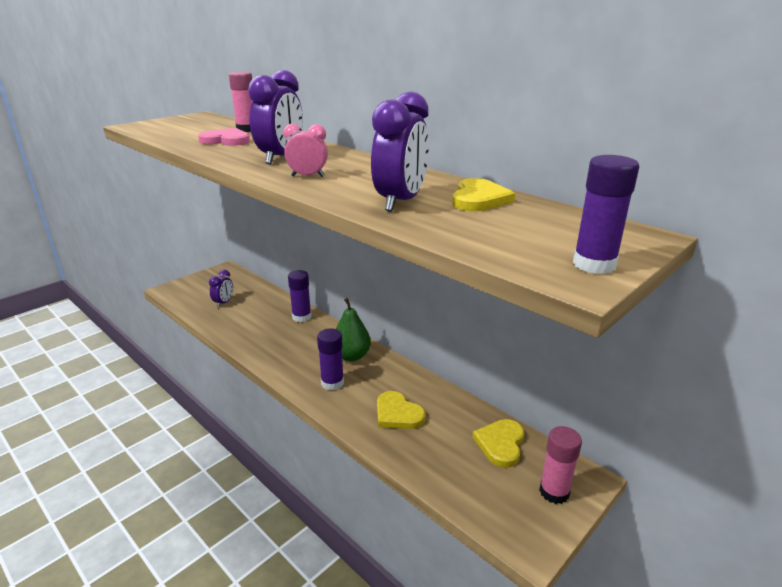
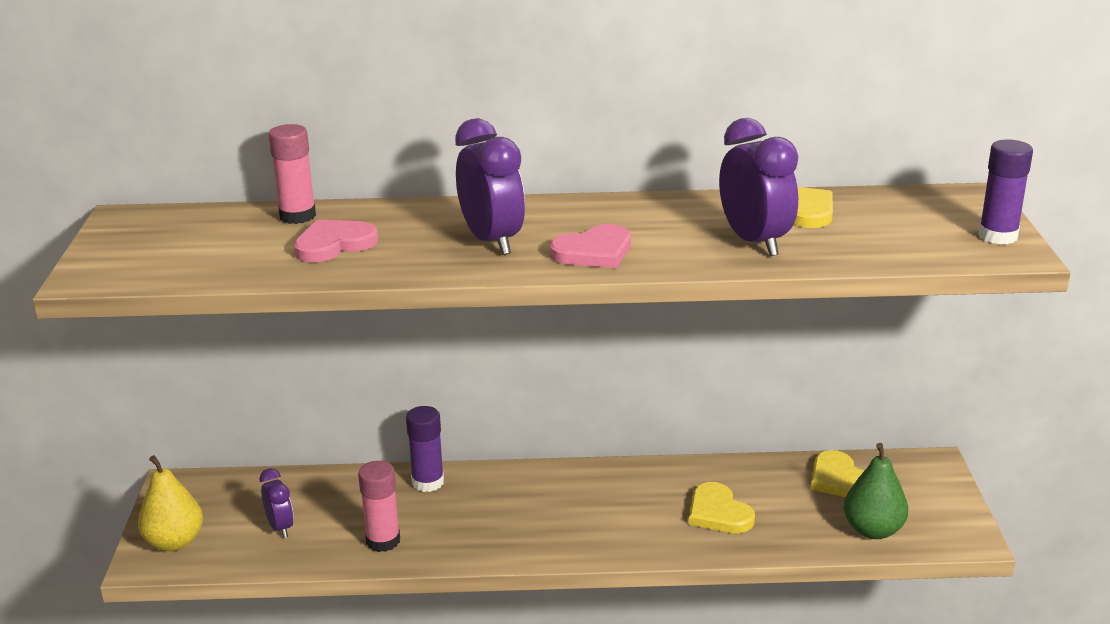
camera: 45 degrees left, 0 degrees up
pink clock [283,124,328,177] -> pink heart [550,224,631,268]
purple glue stick [317,328,344,390] -> none
green pear [336,298,371,362] -> green pear moved to [844,443,908,539]
yellow heart [377,391,426,429] -> yellow heart turned 60 degrees clockwise [689,482,755,533]
pink glue stick [539,426,582,504] -> pink glue stick moved to [358,461,400,552]
none -> yellow pear [138,455,203,551]

